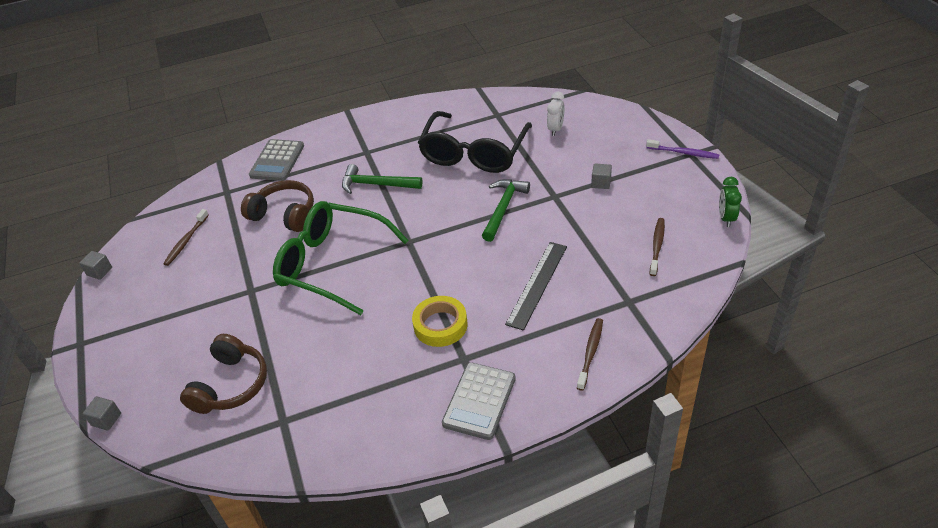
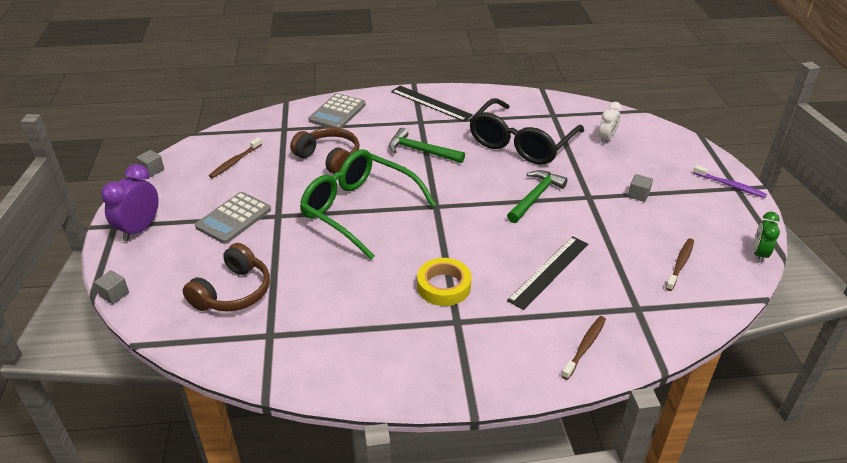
camera: 10 degrees right, 5 degrees down
grey calculator [442,362,516,440] -> grey calculator moved to [195,192,271,244]
none -> purple clock [101,164,159,242]
none -> black ruler [391,86,473,122]

